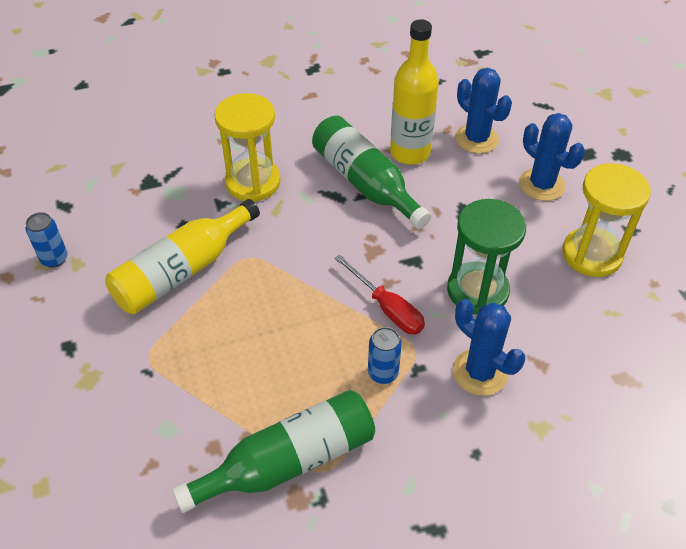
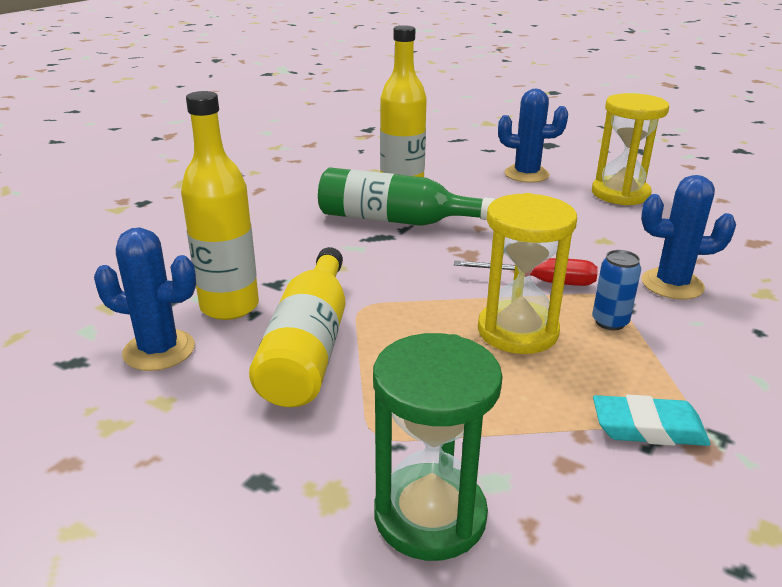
camera: 40 degrees left, 20 degrees down
blue can [26,212,68,268] -> none
green bottle [173,390,375,513] -> turquoise eraser [593,395,711,446]
yellow hourglass [214,93,281,201] -> yellow hourglass moved to [478,193,577,354]
green hourglass [447,199,526,315] -> green hourglass moved to [373,333,503,561]
blue cactus [455,68,512,154] -> blue cactus moved to [94,227,196,371]
none -> yellow bottle [181,91,259,320]

